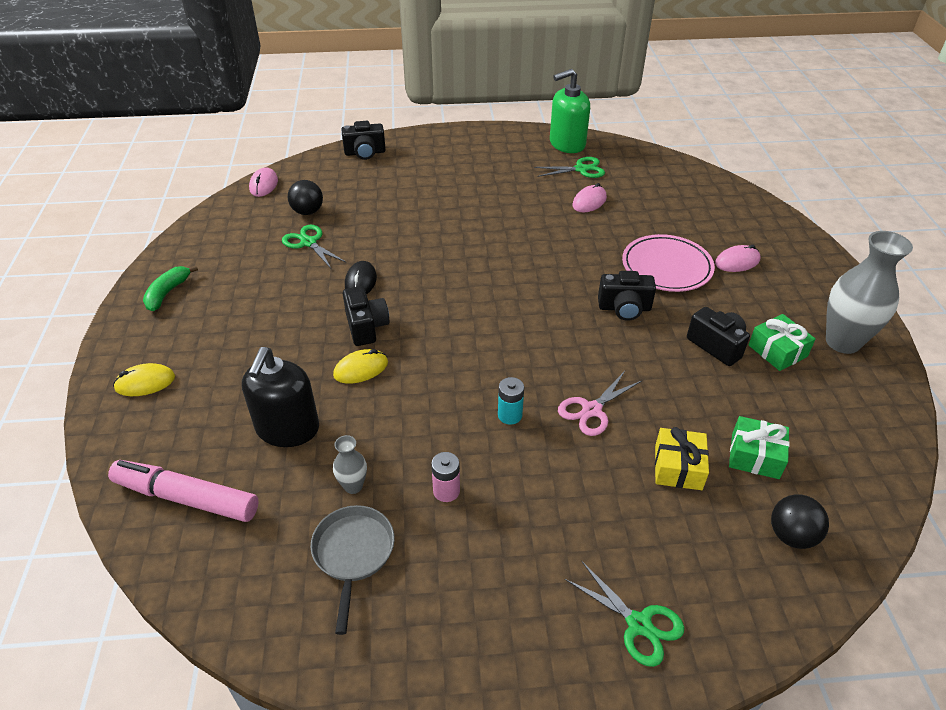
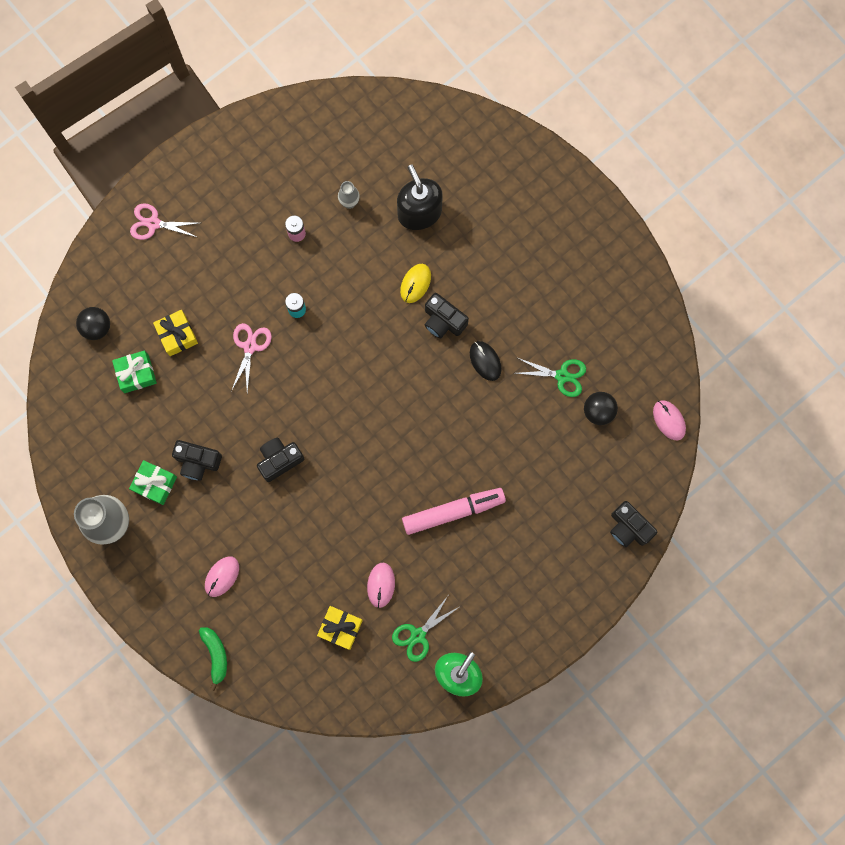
camera: 145 degrees right, 35 degrees up
pink marker [108,460,259,522] -> pink marker moved to [402,488,506,535]
yellow mouse [113,363,175,396] -> none
green banana [143,265,198,311] -> green banana moved to [199,628,227,691]
grey pan [310,505,395,635] -> none
black camera [341,121,386,160] -> black camera turned 90 degrees counterclockwise [610,501,657,547]
green scissors [565,561,684,667] -> pink scissors [130,203,199,240]
pink plate [622,234,715,292] -> none
none -> yellow gift [317,606,363,650]

